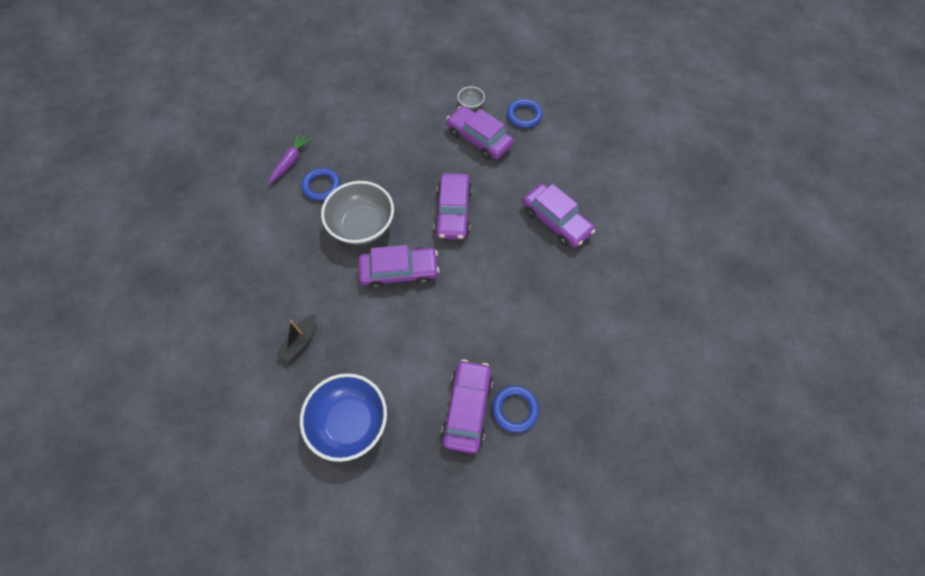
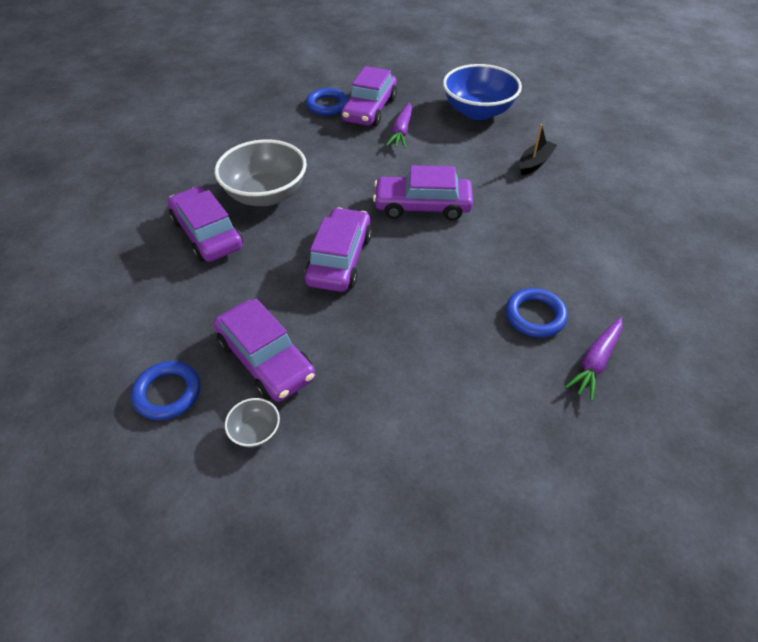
camera: 170 degrees left, 15 degrees down
grey bowl [321,181,394,245] -> grey bowl moved to [215,139,307,206]
none -> purple carrot [386,103,412,148]

